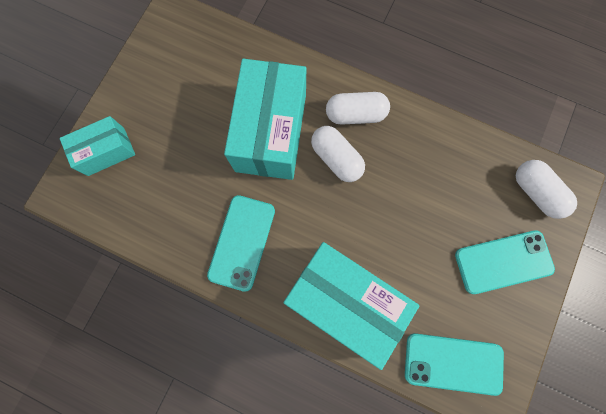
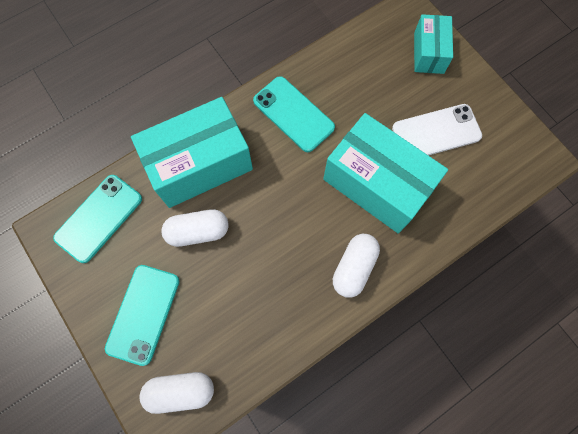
camera: 120 degrees right, 5 degrees down
white capsule [311,126,365,182] -> white capsule moved to [161,209,229,247]
none -> white phone [392,104,482,155]

